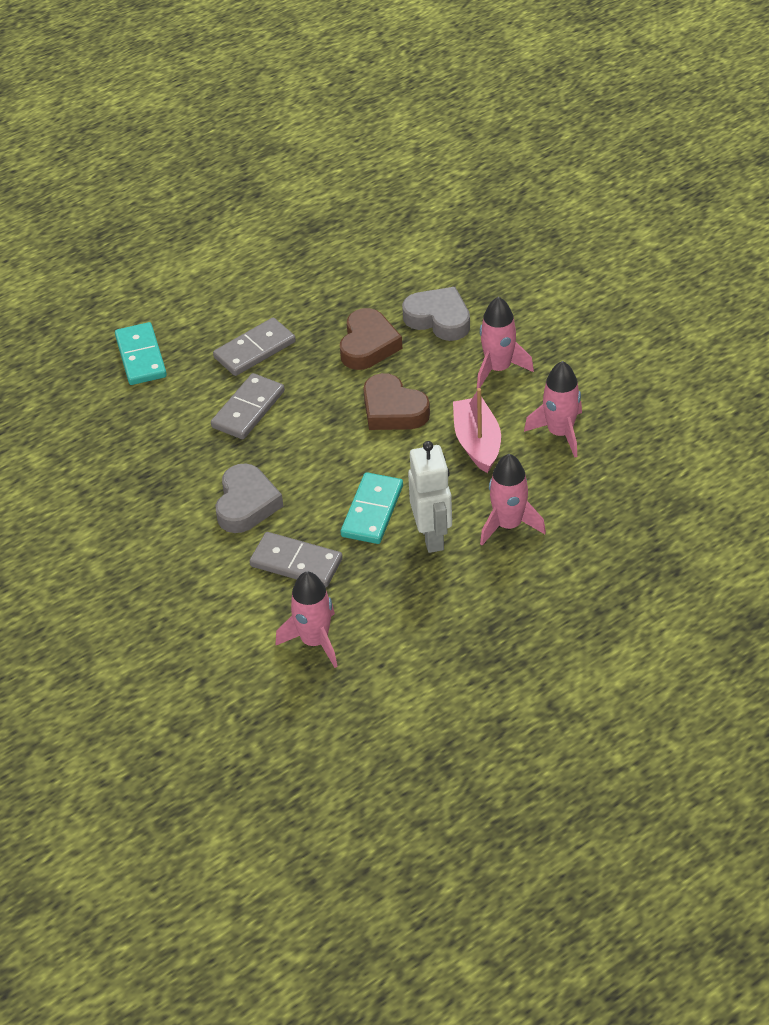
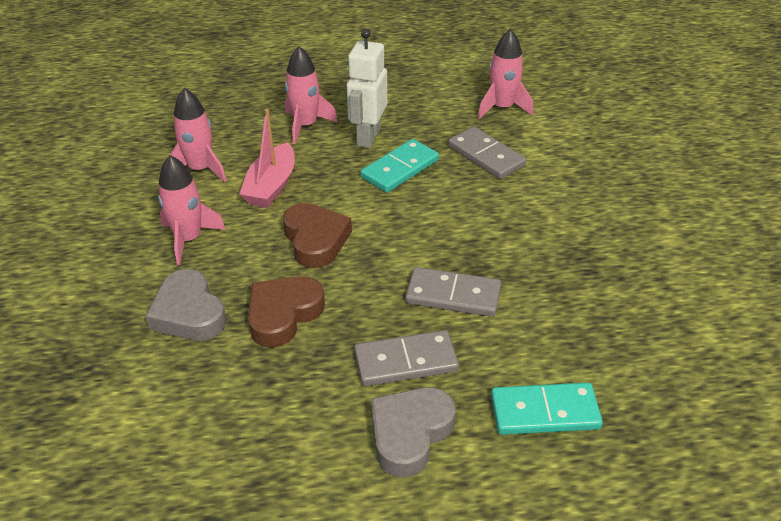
camera: 155 degrees left, 5 degrees down
turquoise domino [115,322,167,385] -> turquoise domino turned 75 degrees clockwise [491,383,603,435]
grey domino [211,373,285,439] -> grey domino turned 45 degrees clockwise [405,267,501,317]
grey heart [215,463,283,533] -> grey heart moved to [371,387,456,477]

